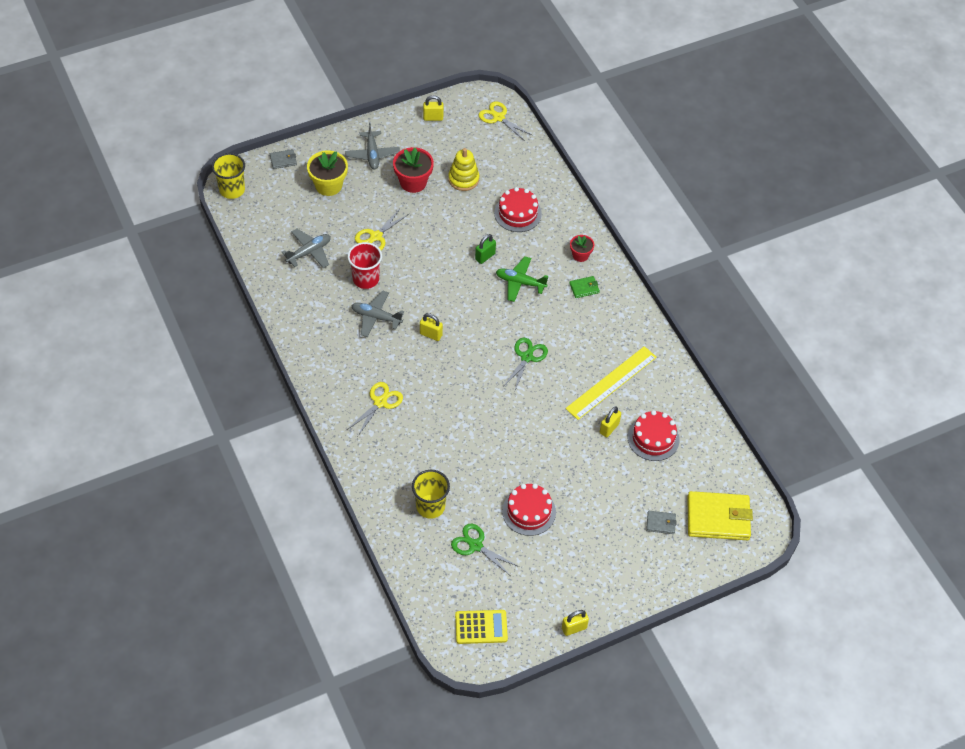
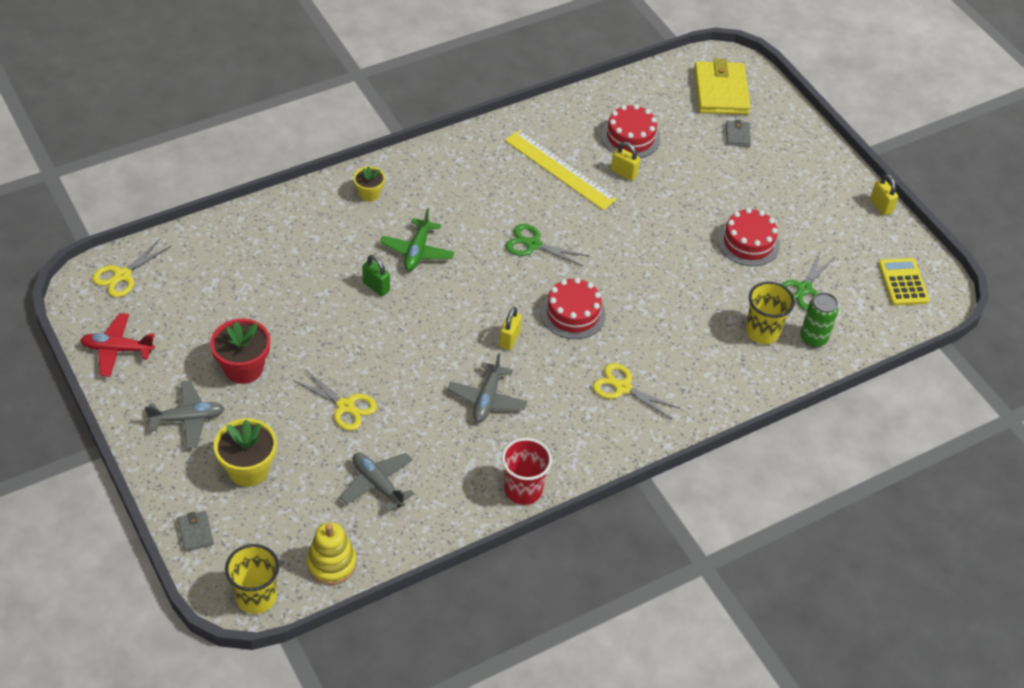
camera: 95 degrees left, 5 degrees down
red cup [348,242,382,289] -> red cup moved to [501,438,552,505]
yellow padlock [423,95,444,121] -> red plane [80,313,155,377]
yellow stacking toy [448,148,479,191] -> yellow stacking toy moved to [307,522,356,585]
red cake [494,187,542,232] -> red cake moved to [541,278,606,339]
green wallet [569,276,600,298] -> none
red flower pot [570,235,594,262] -> yellow flower pot [354,166,385,201]
none -> green can [800,292,839,347]

